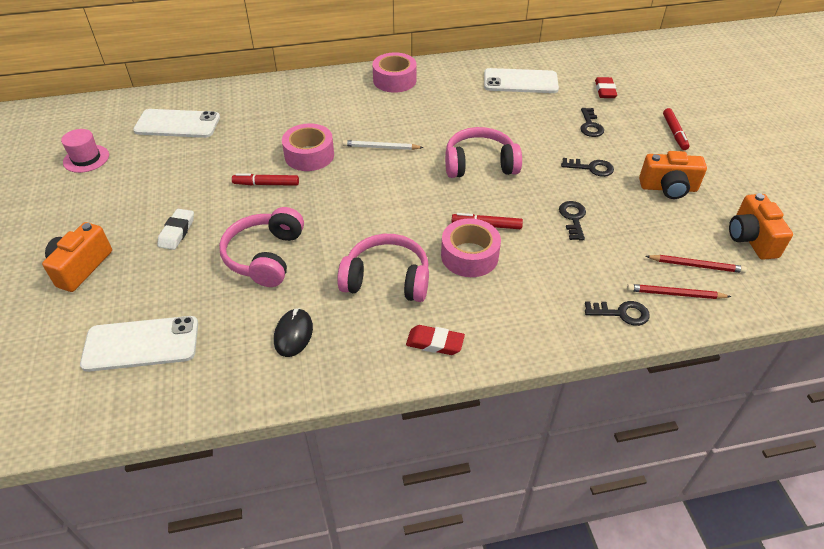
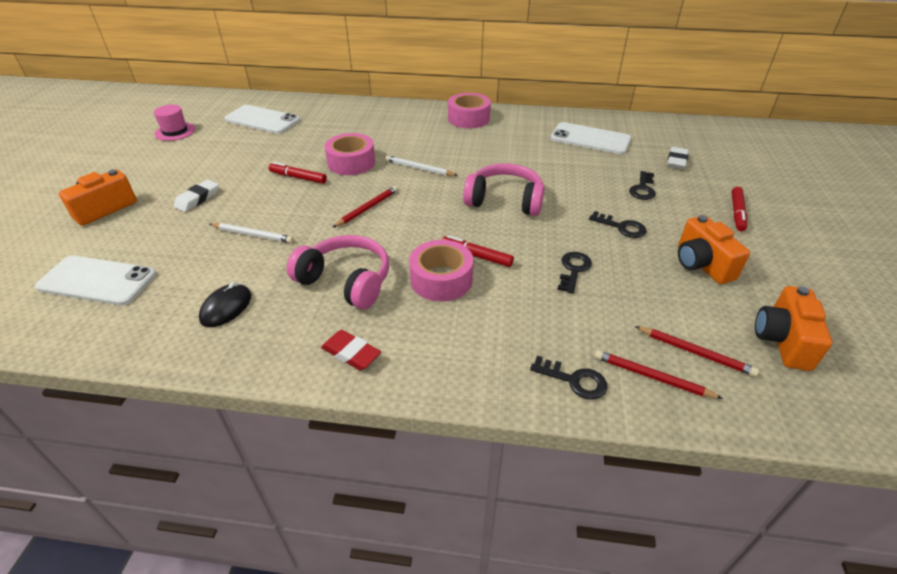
camera: 20 degrees right, 5 degrees down
pink headphones [219,207,304,287] -> white pencil [210,223,294,243]
red eraser [595,77,617,98] -> white eraser [667,147,689,169]
orange camera [639,151,707,199] -> orange camera turned 45 degrees clockwise [678,215,750,284]
none -> red pencil [332,186,398,228]

